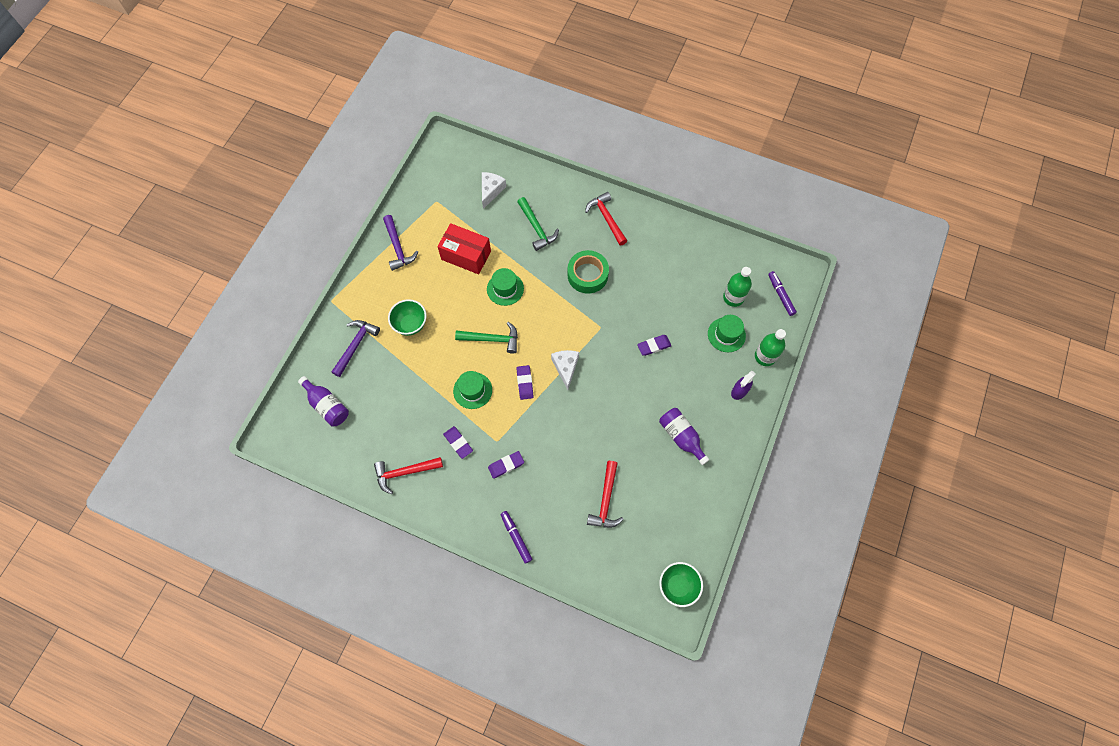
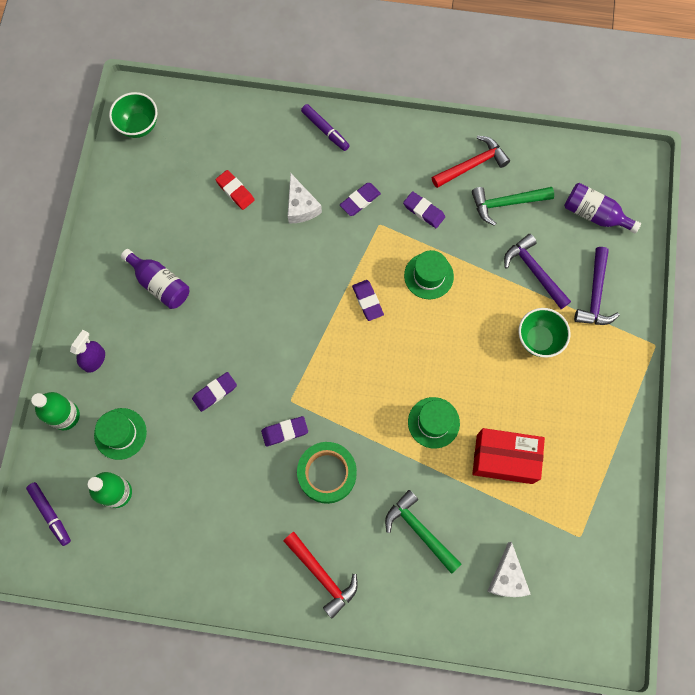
camera: 165 degrees right, 5 degrees up
purple hammer [383,215,418,271] -> purple hammer moved to [504,234,571,309]
green hammer [455,322,518,354] -> green hammer moved to [472,187,554,226]
white cheese [551,350,579,390] -> white cheese moved to [288,173,322,223]
red hammer [587,461,624,528] -> red eraser [215,170,255,210]
none -> purple eraser [261,416,308,447]

